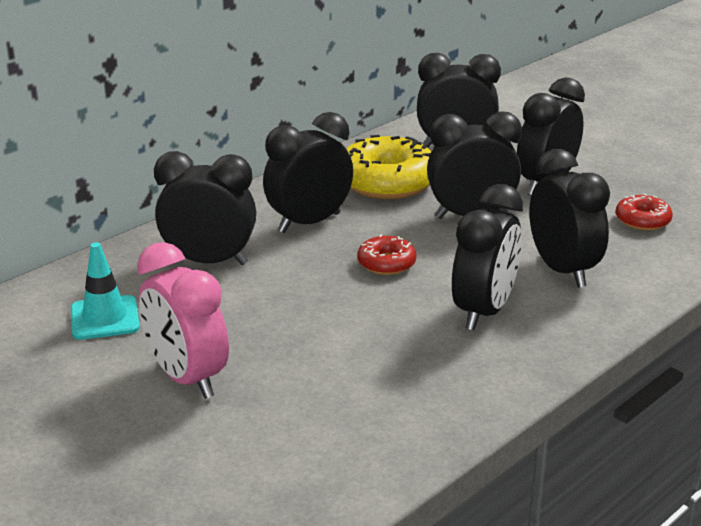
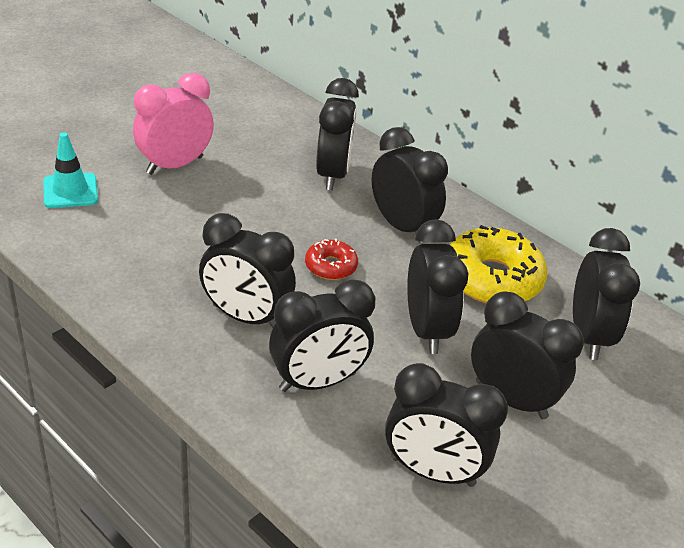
camera: 85 degrees right, 10 degrees up
turquoise traffic cone [71,242,140,340] -> turquoise traffic cone moved to [43,132,98,208]
red donut [616,194,673,231] -> black clock [385,363,508,487]

